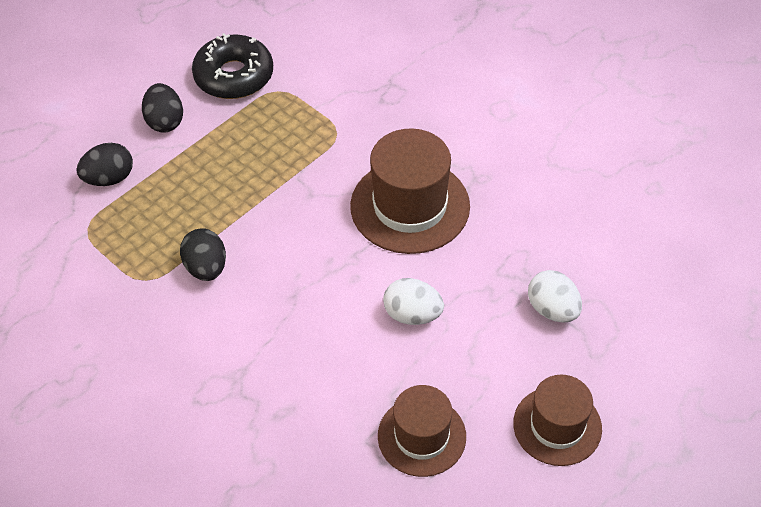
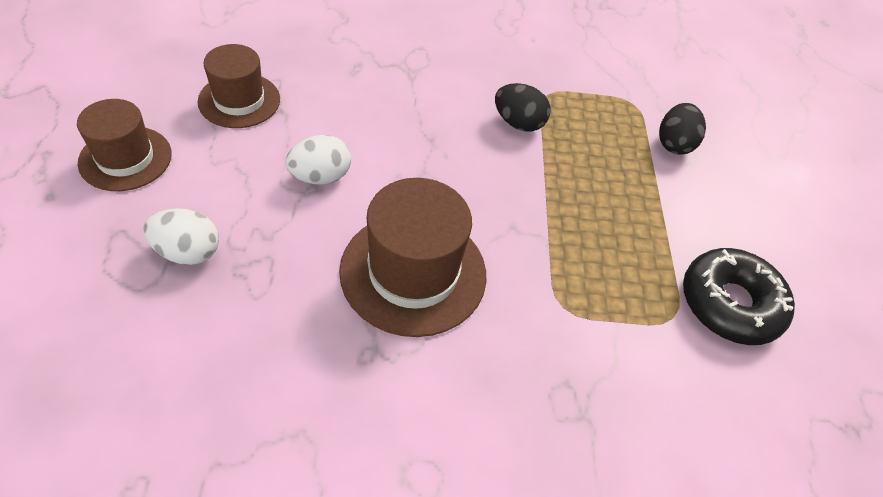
camera: 130 degrees right, 0 degrees up
black egg [142,83,183,133] -> none

